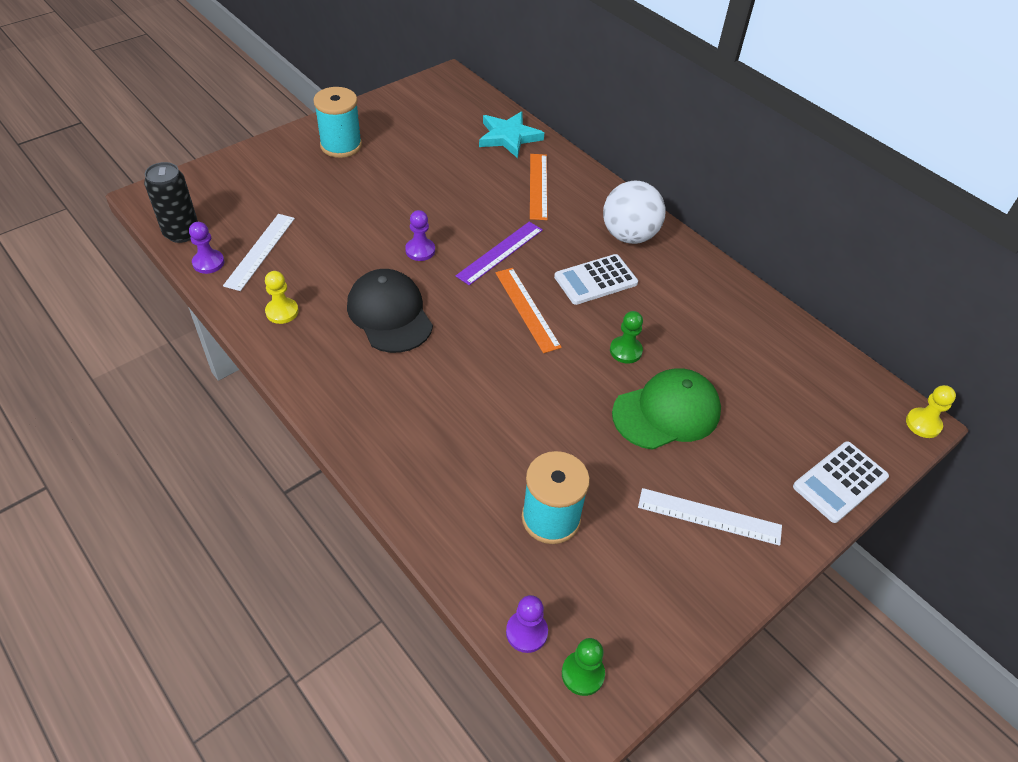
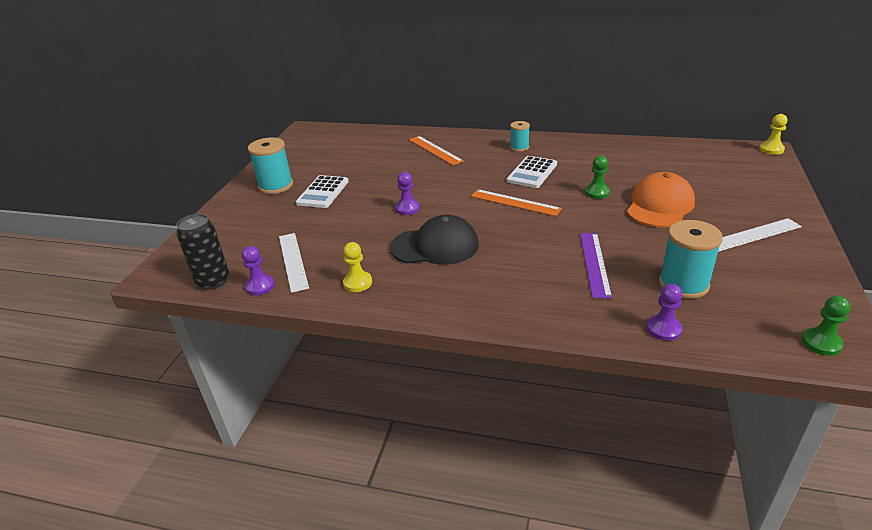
camera: 30 degrees left, 15 degrees down
black cap [347,269,433,353] -> black cap turned 150 degrees clockwise [390,215,479,265]
purple ruler [456,222,543,285] -> purple ruler moved to [580,233,612,298]
turquoise star [479,111,544,158] -> none
purple pawn [506,595,548,653] -> purple pawn moved to [646,284,683,341]
white ball [603,181,666,244] -> turquoise spool [510,121,530,152]
green cap [612,368,721,450] -> orange cap [627,172,695,227]
white calculator [793,441,889,523] -> white calculator moved to [296,175,349,208]

